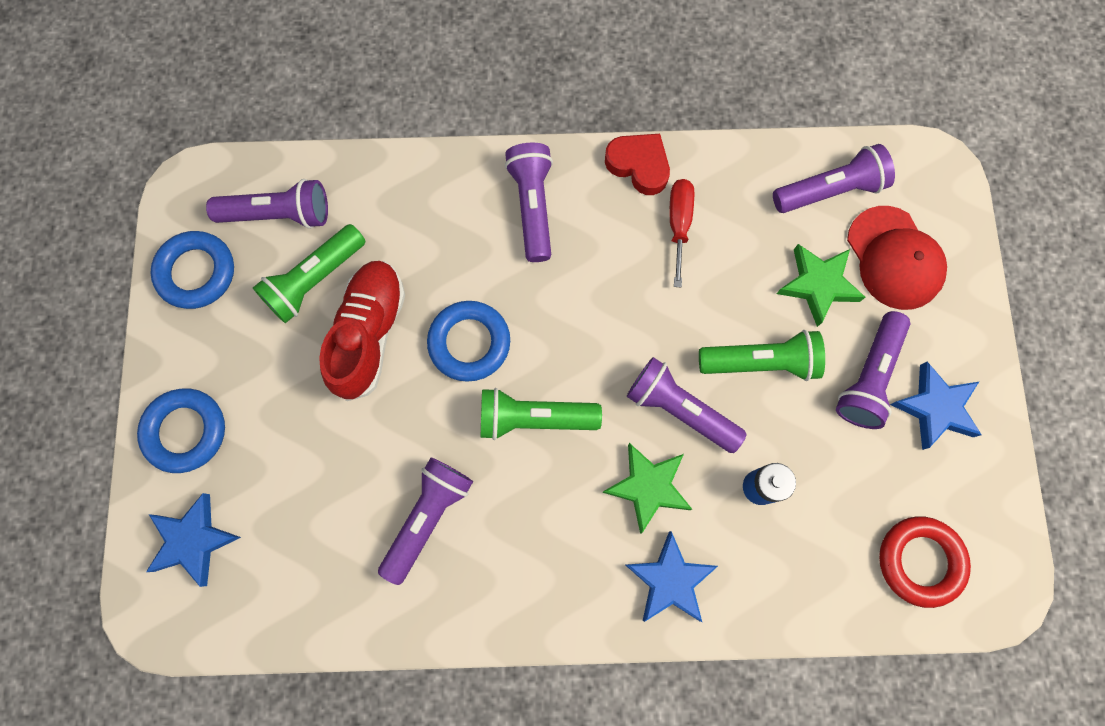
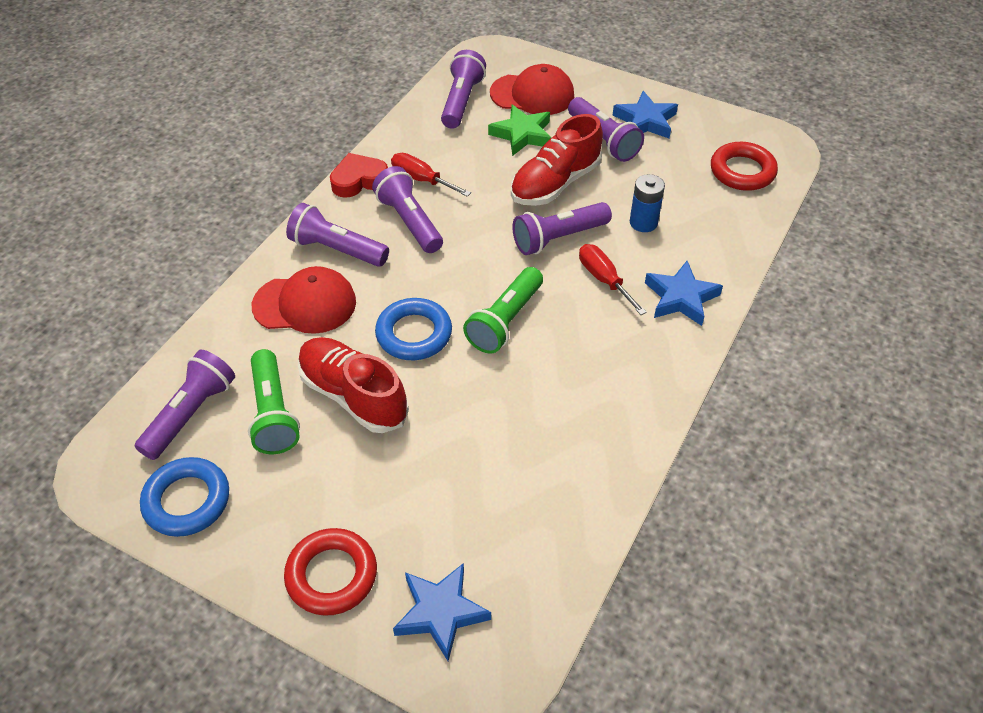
camera: 60 degrees left, 25 degrees down
blue ring [137,388,225,473] -> red ring [284,528,377,616]
purple flashlight [378,458,473,585] -> purple flashlight moved to [372,166,443,253]
green star [602,443,692,534] -> red screwdriver [579,244,647,315]
green flashlight [699,330,825,381] -> red shoe [511,114,603,206]
none -> red cap [252,266,356,334]

